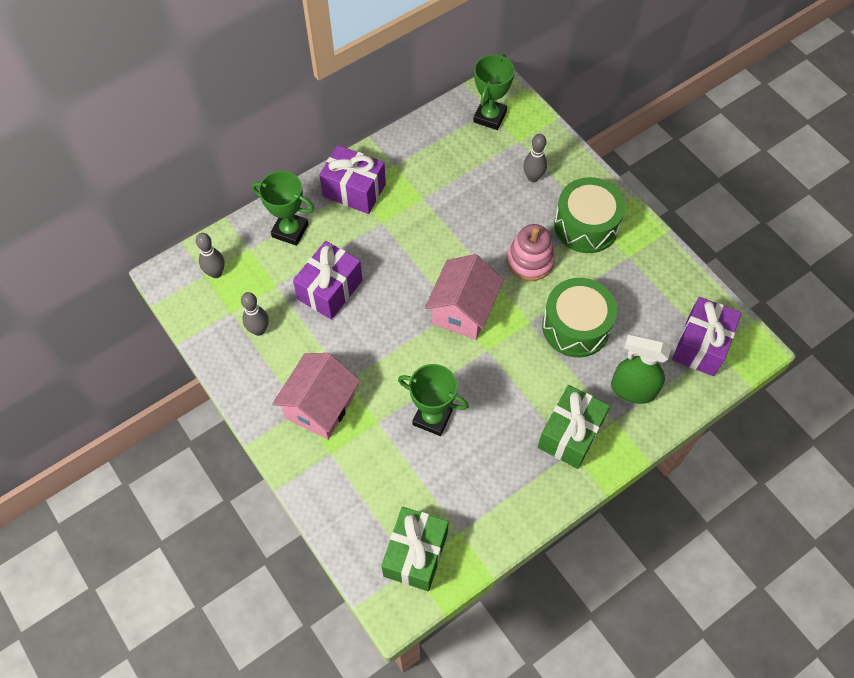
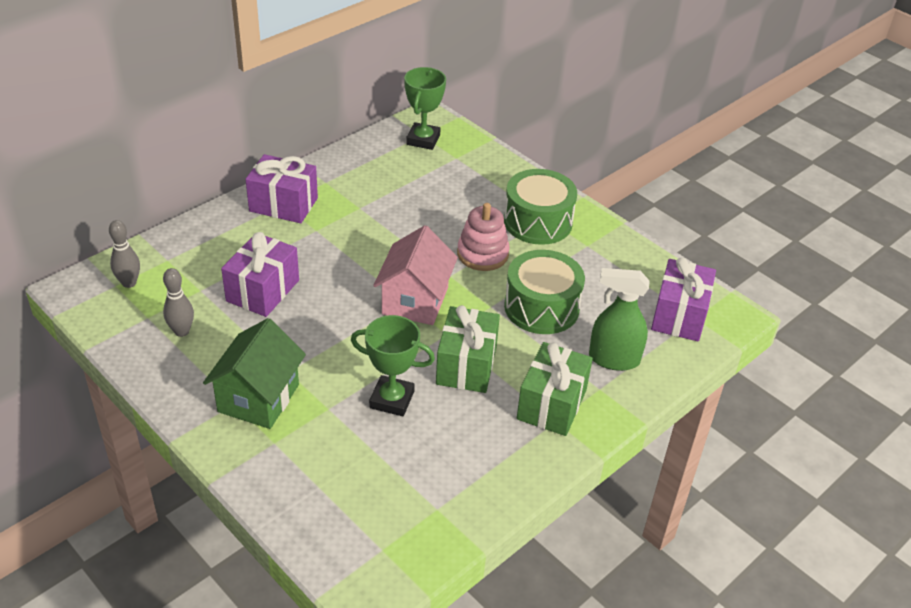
camera: 10 degrees left, 20 degrees down
green trophy [251,171,314,246] -> none
pink house [272,353,360,439] -> green house [203,318,306,429]
green gift [381,507,449,591] -> green gift moved to [436,305,500,393]
grey bowling pin [523,134,547,182] -> none

